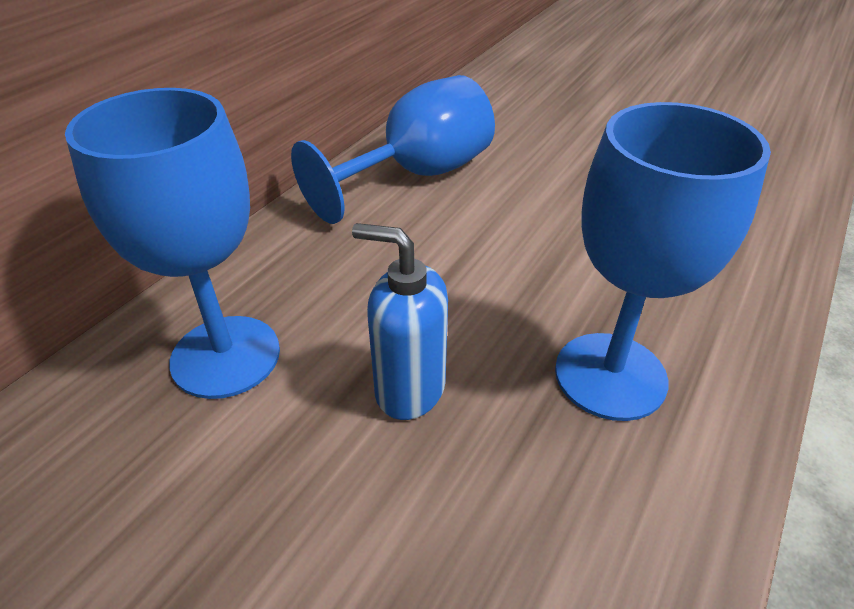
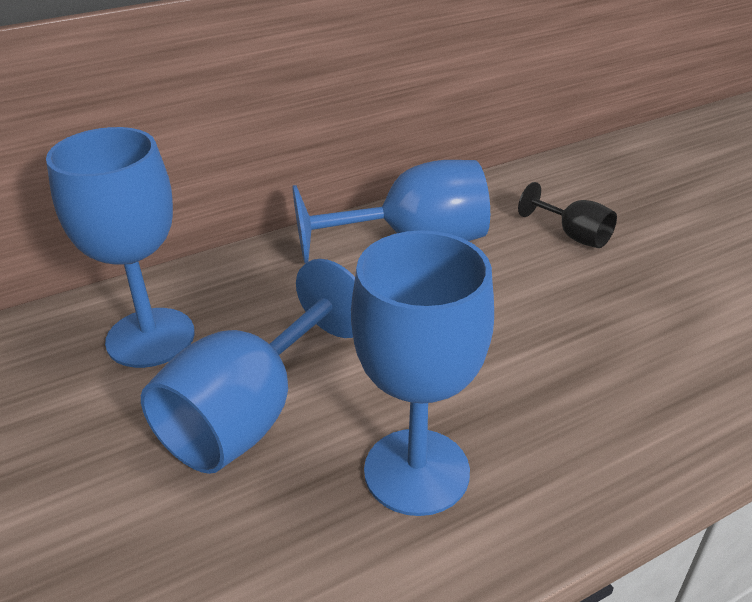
camera: 30 degrees right, 5 degrees down
blue soap dispenser [352,223,448,420] -> blue goblet [141,259,355,474]
none -> black goblet [518,182,617,248]

